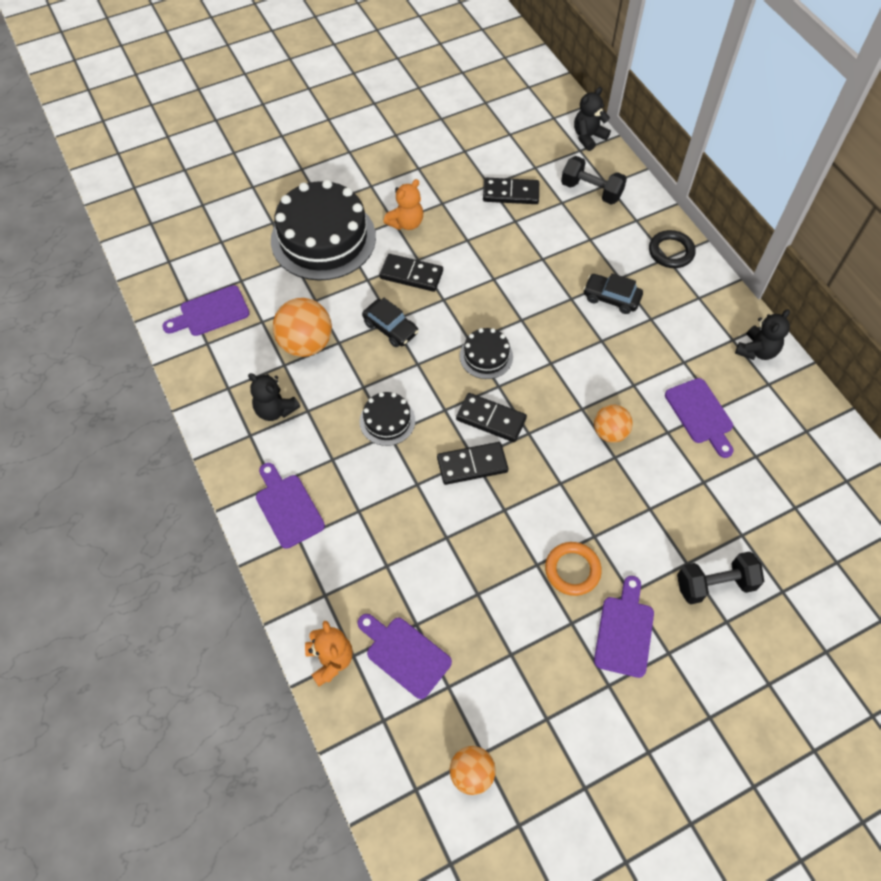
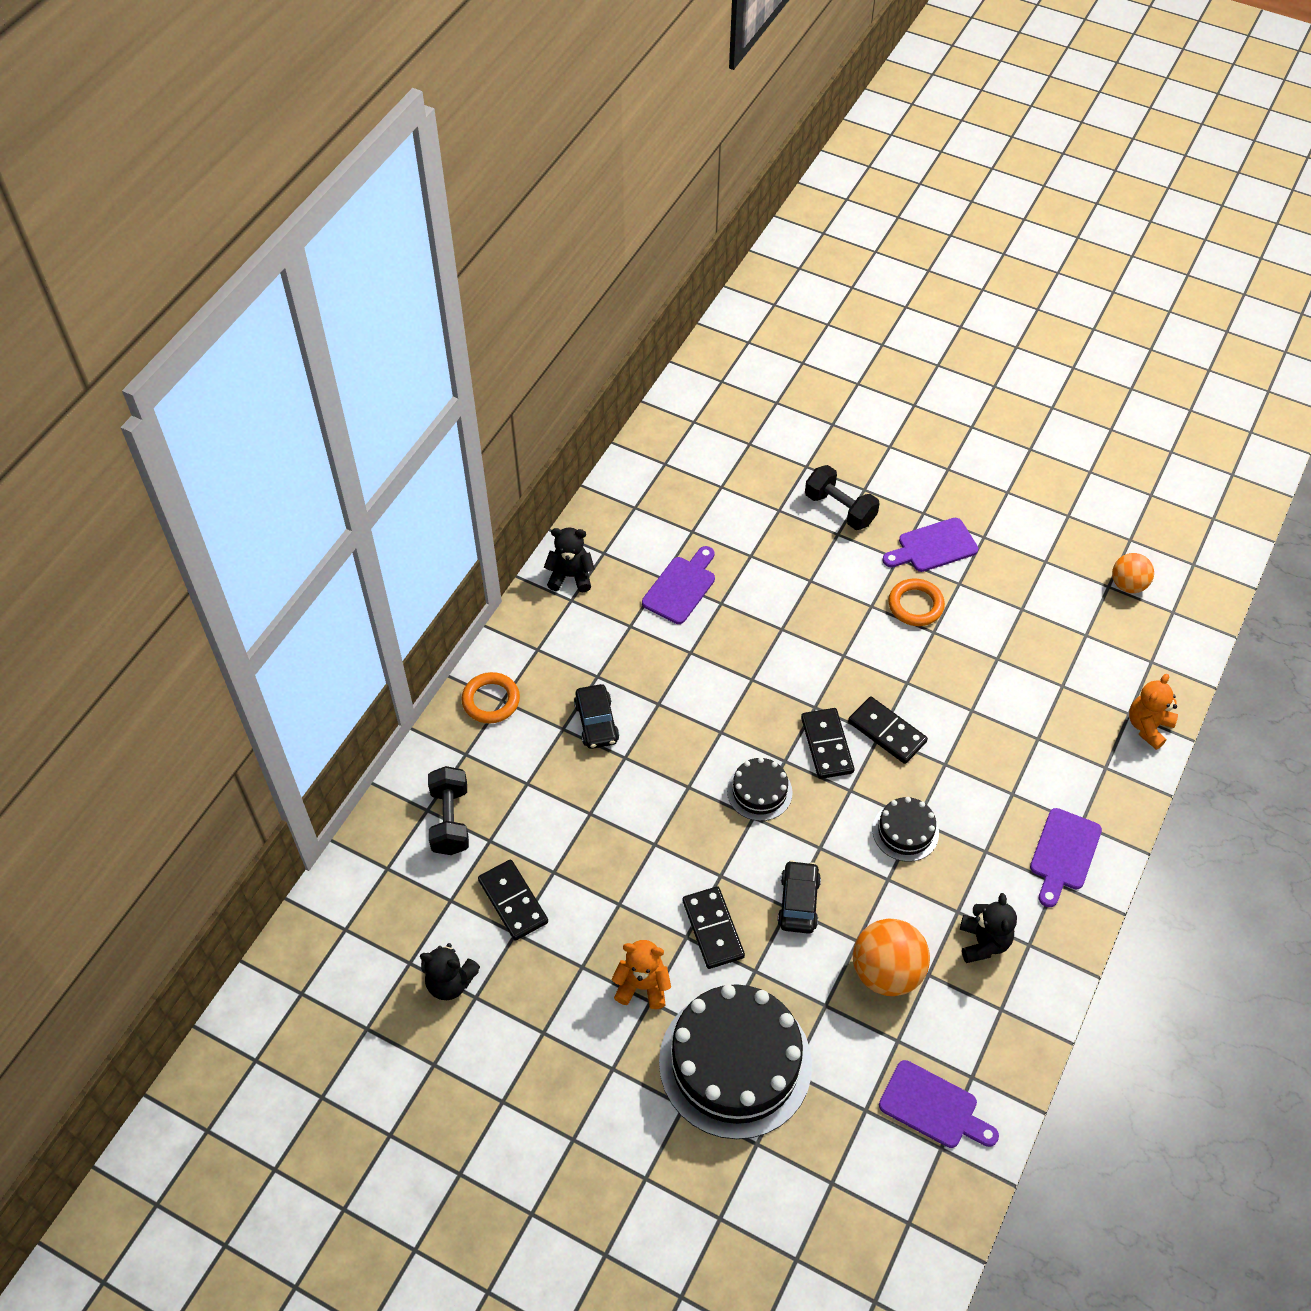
camera: 125 degrees left, 5 degrees down
purple cutting board [357,614,452,699] -> none
black teddy bear [574,87,611,151] -> black teddy bear moved to [420,943,480,1000]
orange ball [594,405,633,443] -> none
black ring [649,230,696,268] -> orange ring [461,672,520,723]

